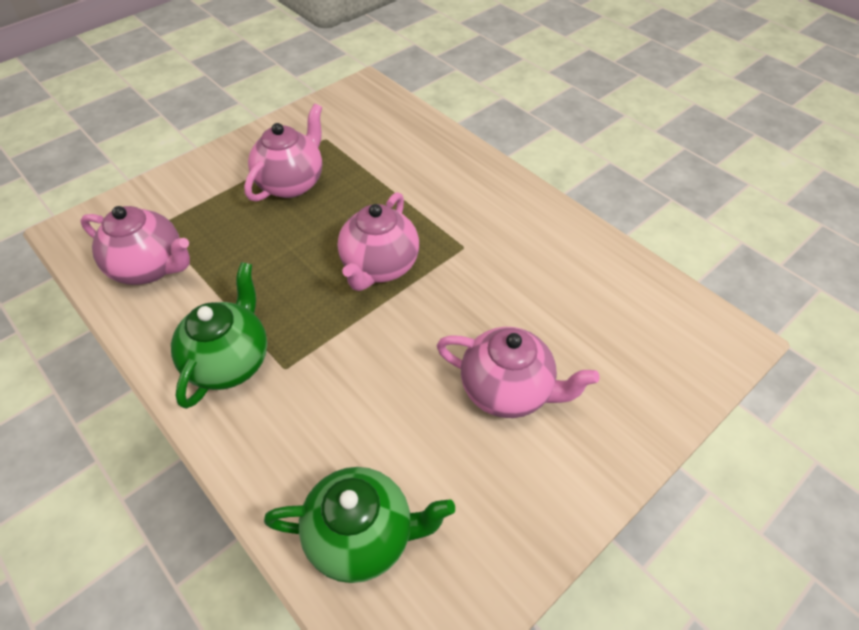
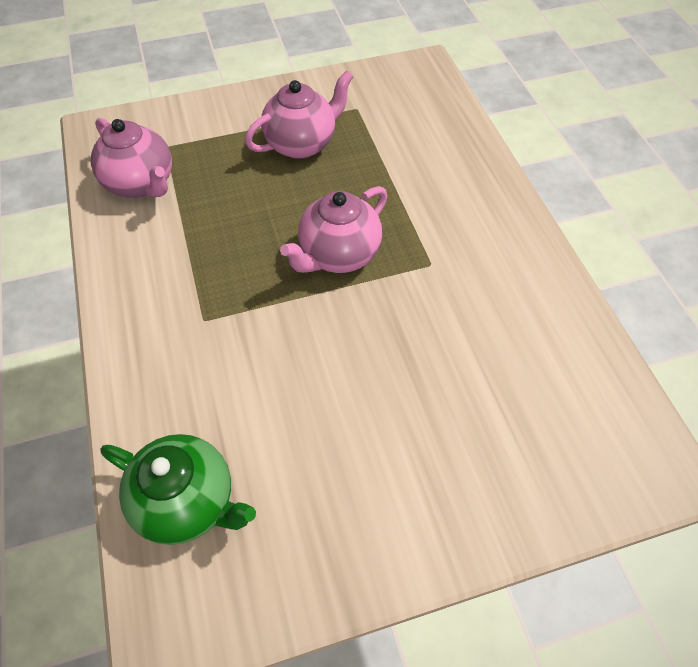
camera: 25 degrees right, 5 degrees up
green teapot [171,262,267,409] -> none
pink teapot [437,327,600,418] -> none

